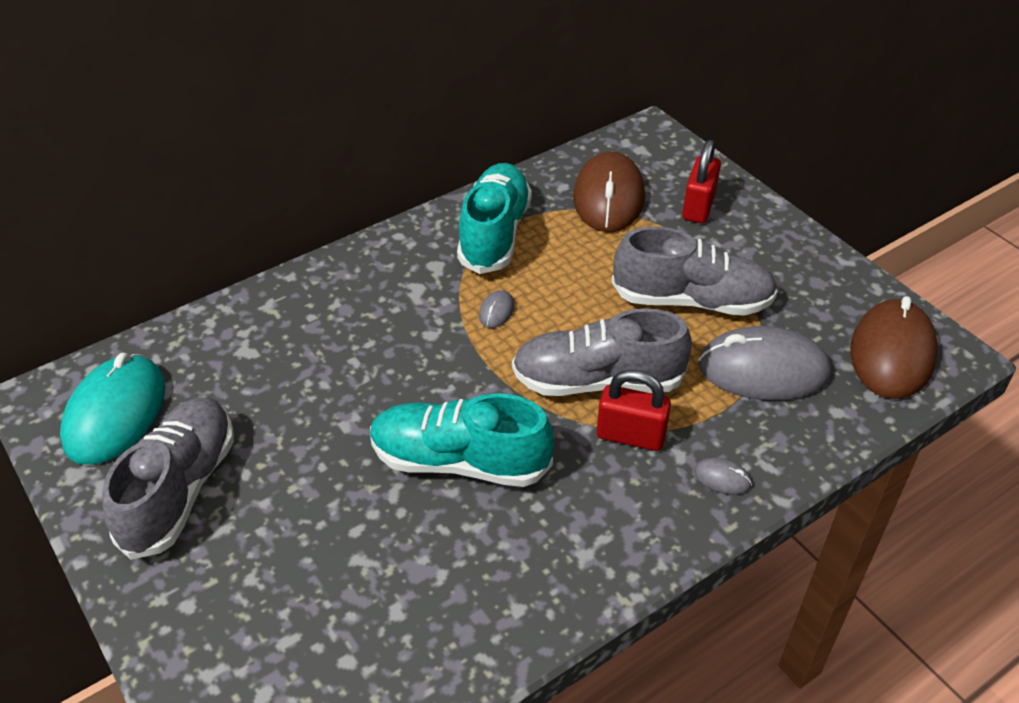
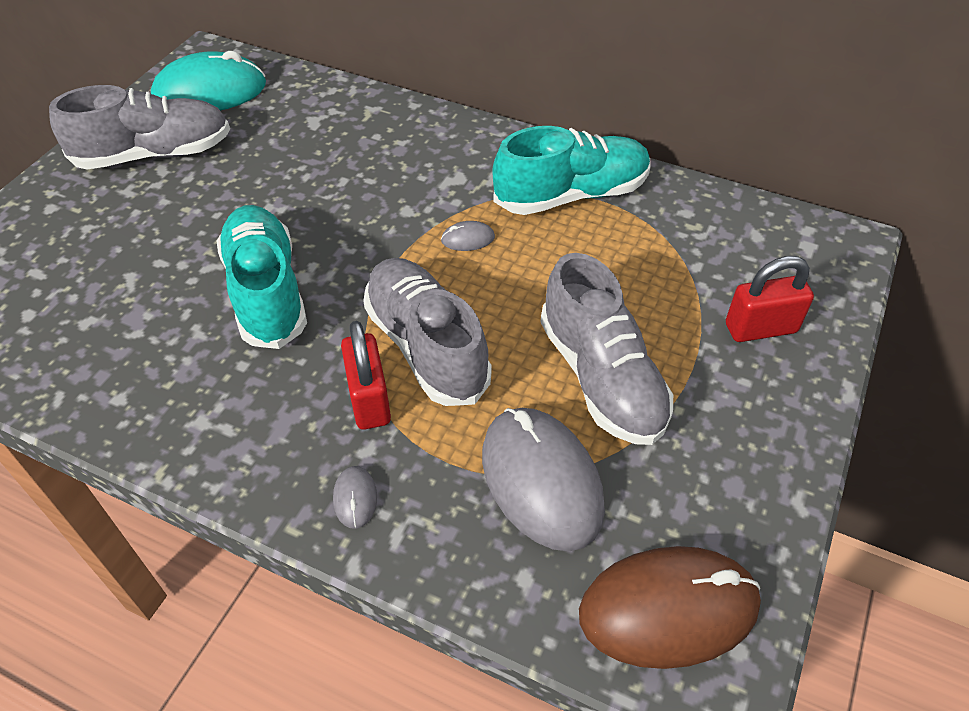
camera: 60 degrees right, 5 degrees up
brown mouse [573,151,645,232] -> none

